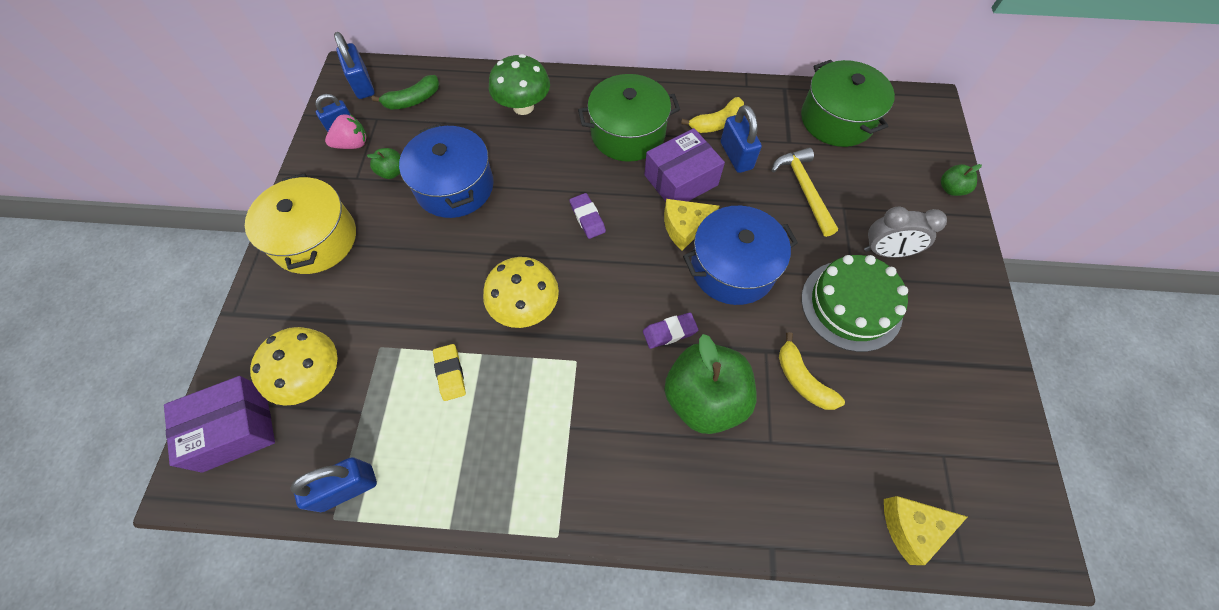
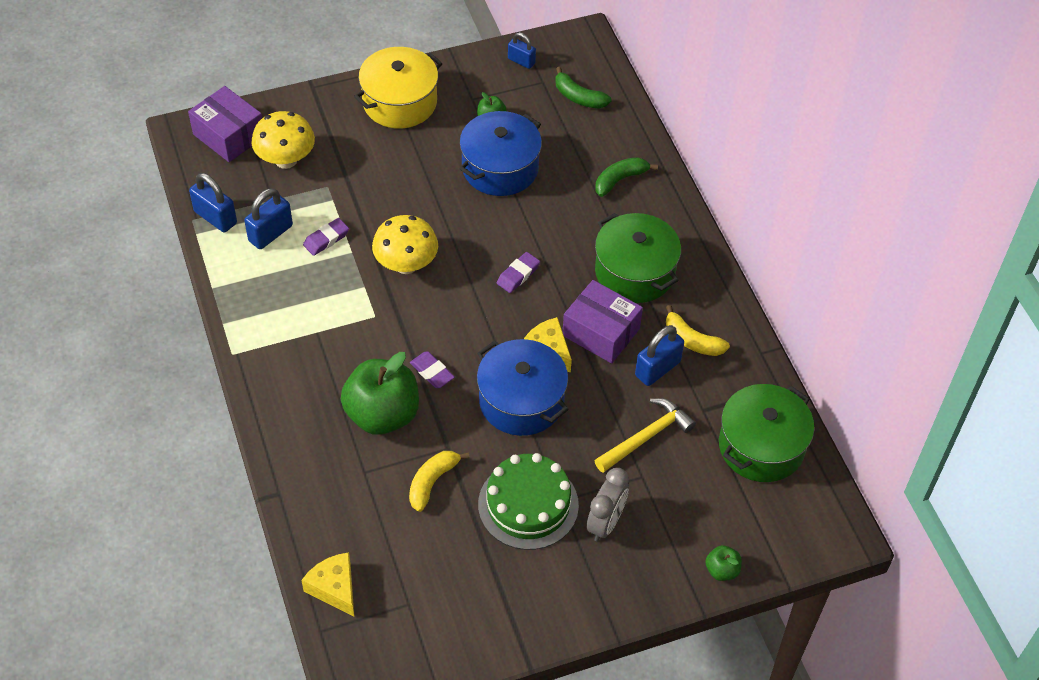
camera: 65 degrees right, 10 degrees down
pink strawberry [325,114,367,149] -> none
blue padlock [334,32,375,99] -> blue padlock moved to [244,188,293,249]
yellow eraser [433,344,466,401] -> purple eraser [303,218,349,256]
green mushroom [489,54,550,115] -> green banana [595,157,658,197]
grey clock [864,206,947,258] -> grey clock turned 135 degrees counterclockwise [587,468,629,542]

